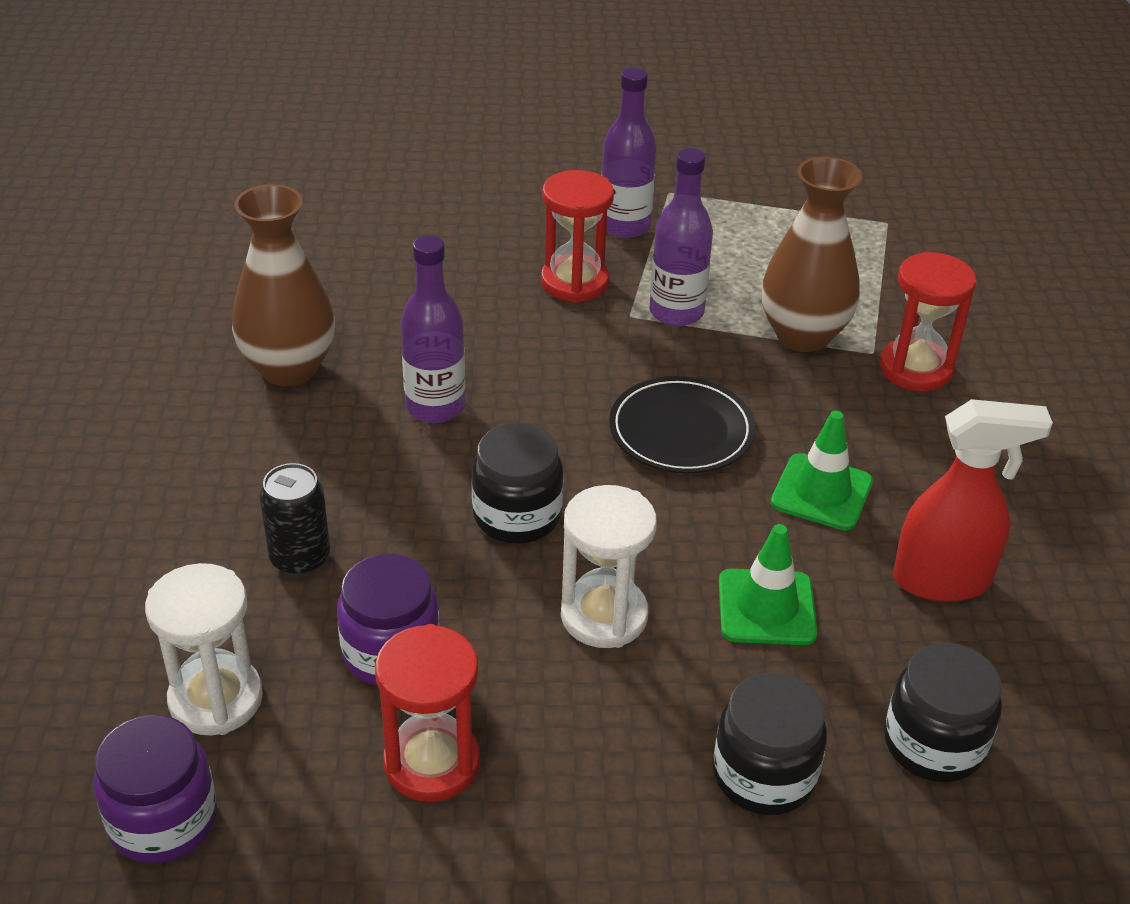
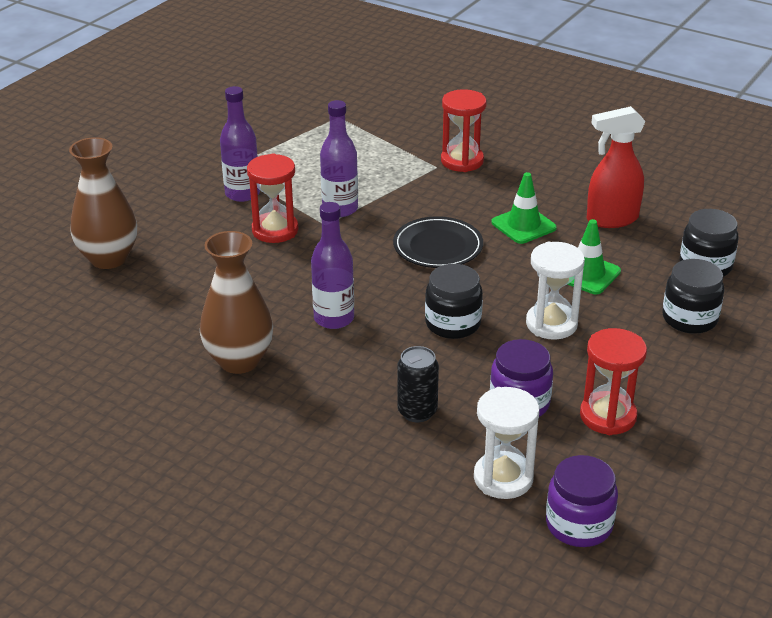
camera: 55 degrees left, 5 degrees down
brown vase [761,156,862,352] -> brown vase moved to [69,137,137,269]
red spray bottle [893,399,1053,602] -> red spray bottle turned 135 degrees counterclockwise [587,106,646,228]

